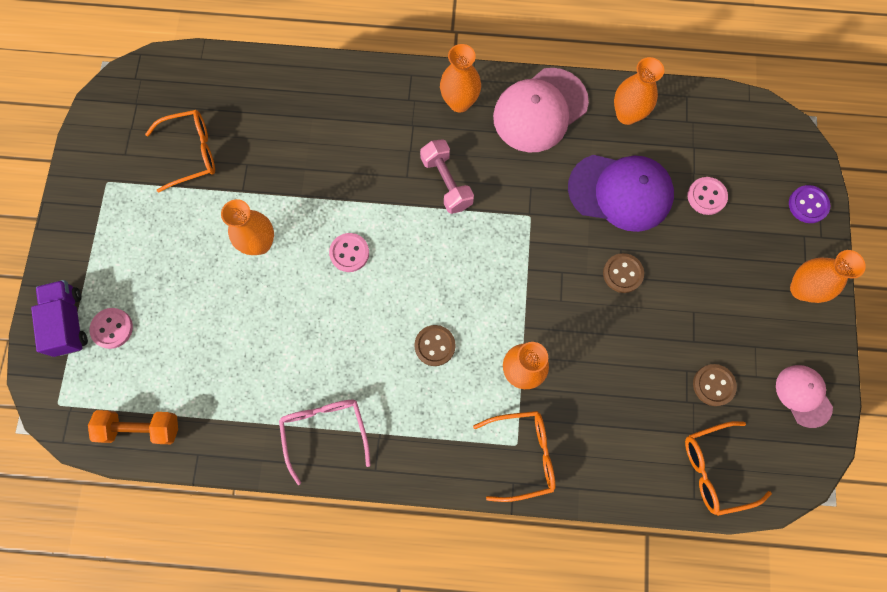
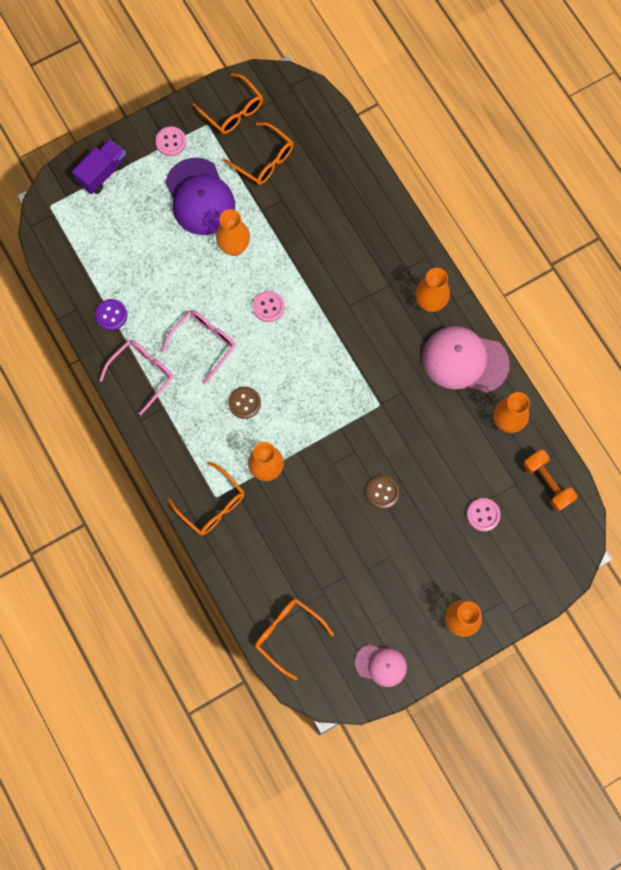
camera: 55 degrees right, 0 degrees up
orange dumbbell [88,410,178,444] -> orange dumbbell moved to [523,449,577,512]
pink button [89,308,133,349] -> pink button moved to [155,127,186,156]
pink dumbbell [420,139,474,214] -> none
purple cap [568,155,674,232] -> purple cap moved to [166,158,235,235]
brown button [693,364,737,406] -> none
pink cap [776,365,833,428] -> pink cap turned 75 degrees clockwise [355,644,407,687]
purple button [789,185,830,223] -> purple button moved to [95,299,127,331]
none -> pink glasses [161,310,236,385]
none -> orange glasses [192,73,263,134]

